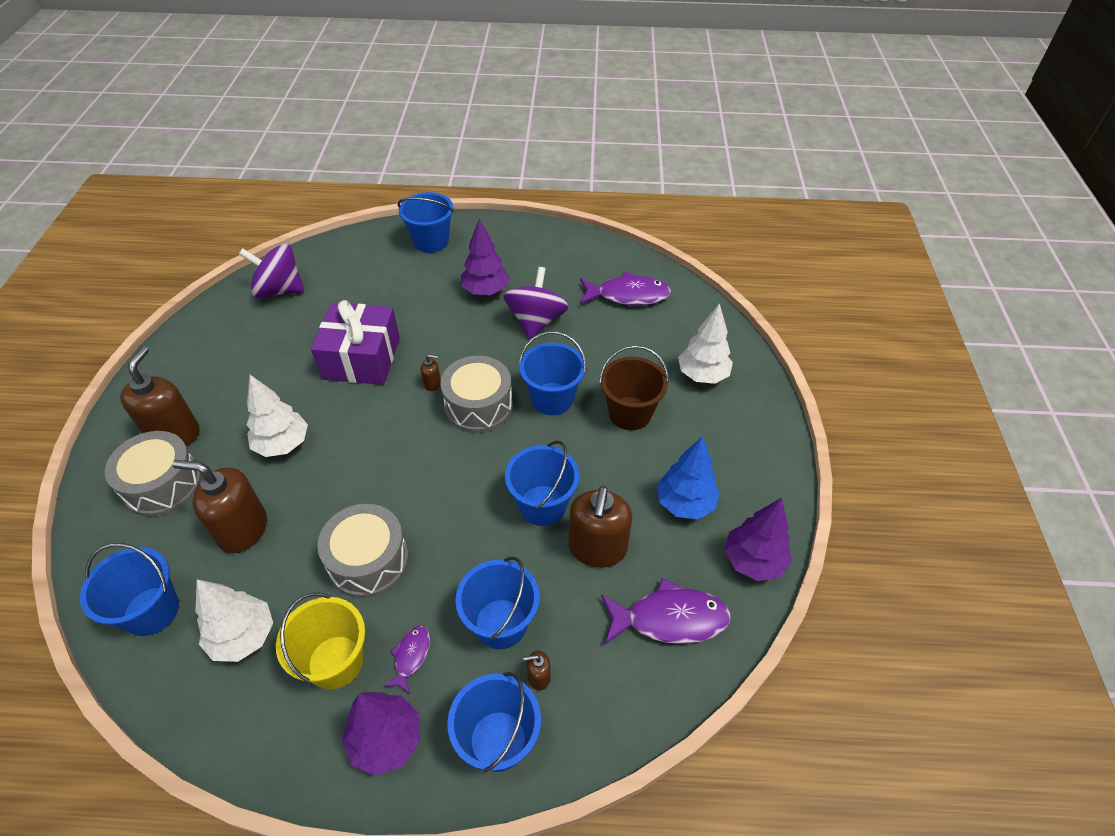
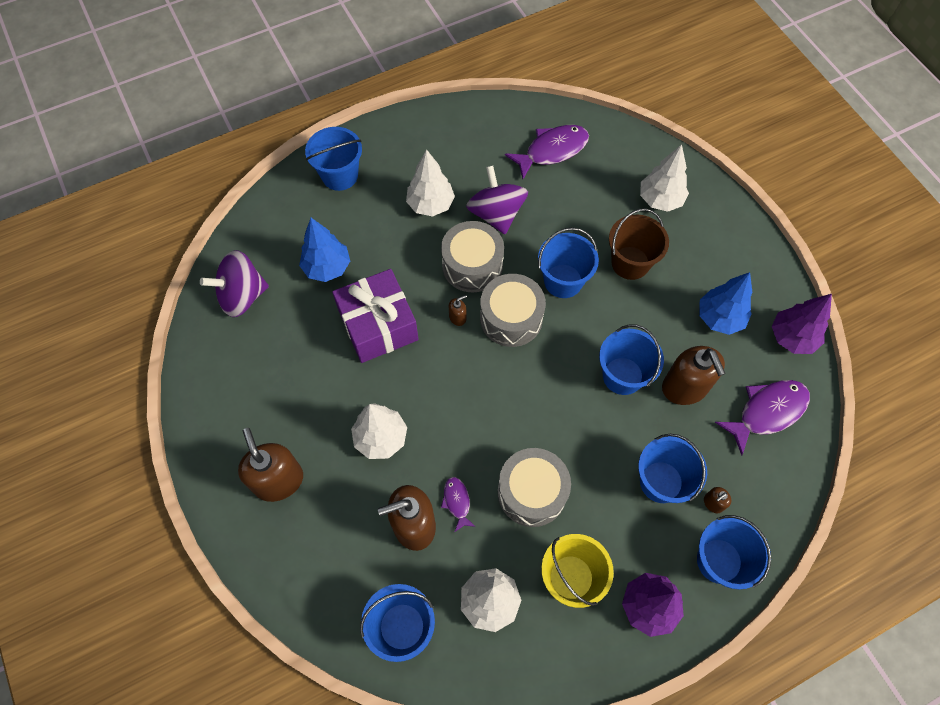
camera: 30 degrees left, 15 degrees up
grey drum [105,431,202,517] -> grey drum moved to [441,221,504,292]
purple fish [384,626,430,694] -> purple fish moved to [441,477,476,532]
purple tree [461,219,510,295] -> white tree [406,149,455,217]
none -> blue tree [299,218,350,282]

